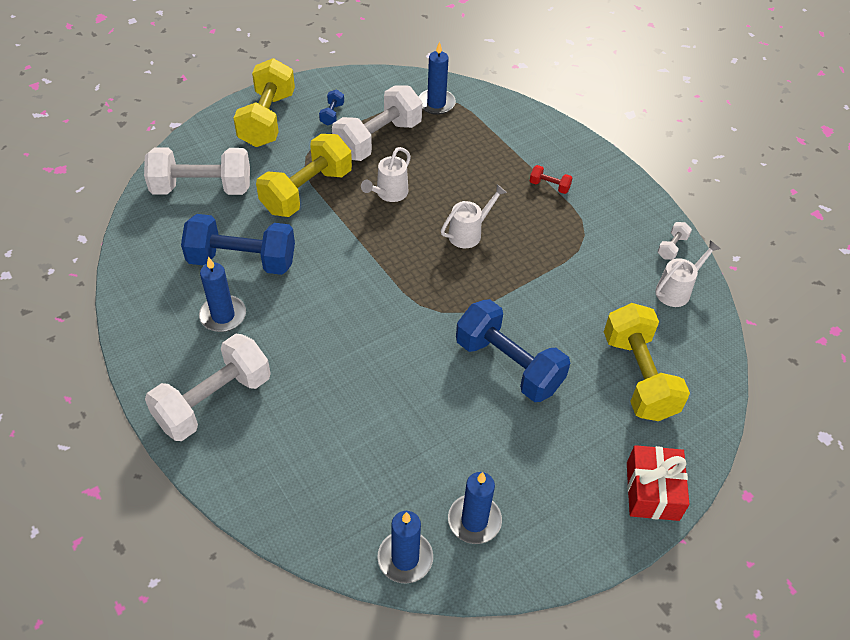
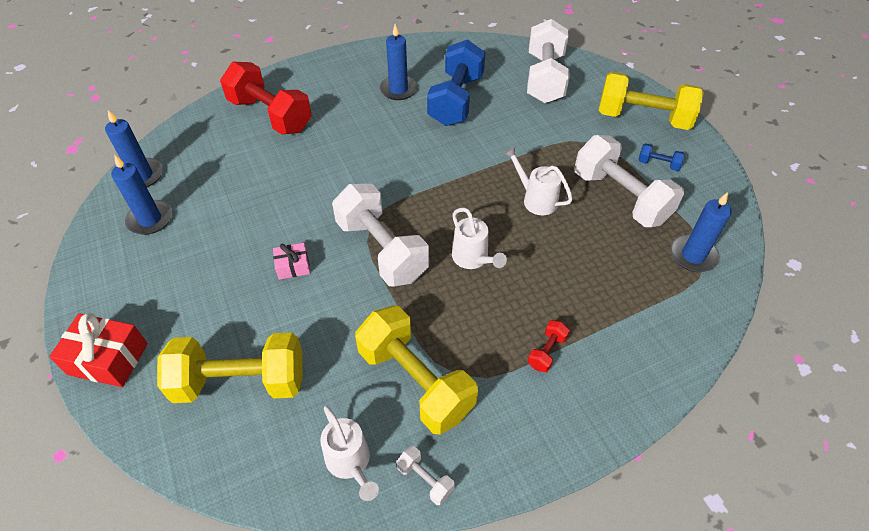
camera: 100 degrees right, 0 degrees up
white dumbbell [145,334,271,441] -> white dumbbell moved to [332,184,429,287]
yellow dumbbell [256,134,352,217] -> yellow dumbbell moved to [355,306,478,434]
blue dumbbell [456,299,570,402] -> pink gift [273,243,310,280]
none -> red dumbbell [220,62,312,134]

